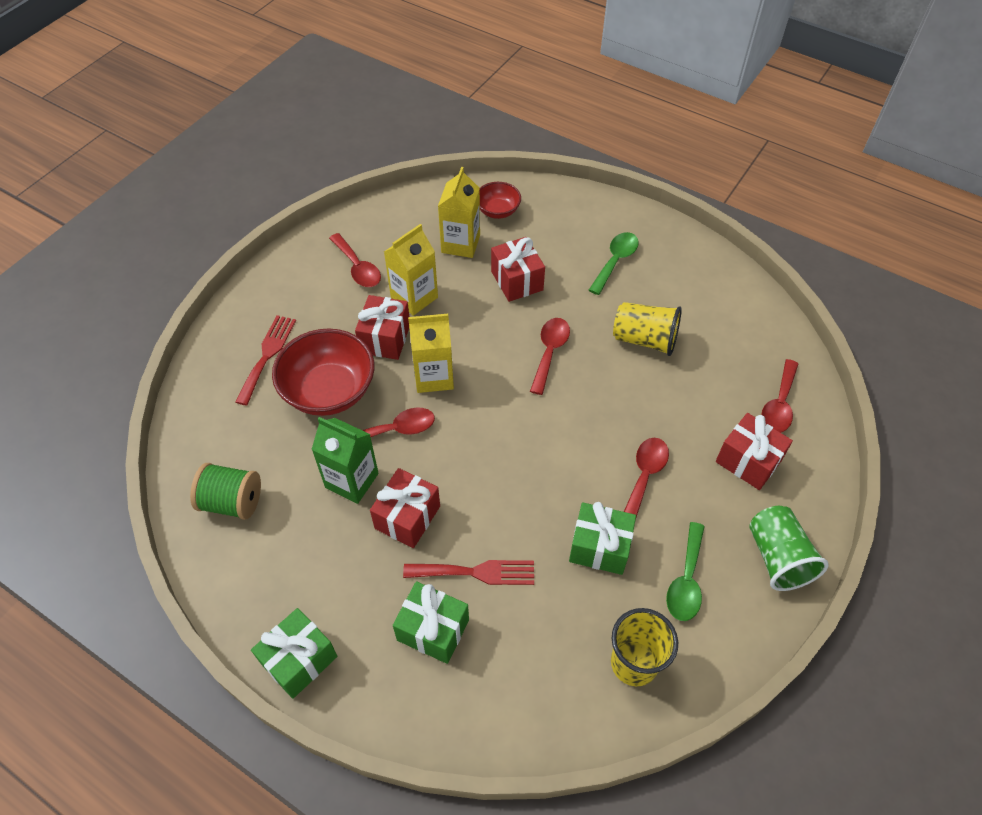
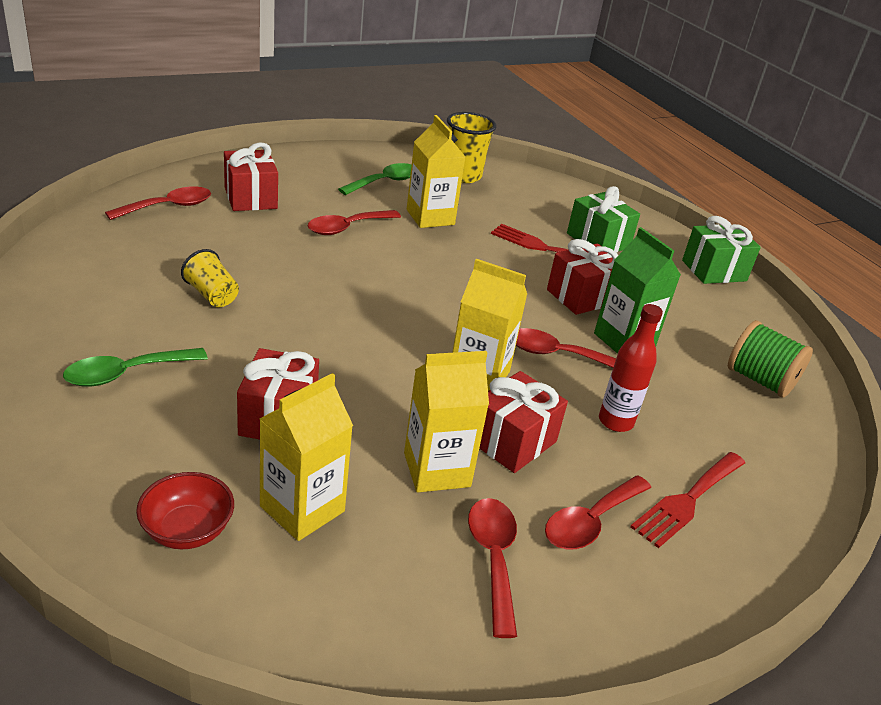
camera: 155 degrees left, 20 degrees down
red bowl [272,329,375,416] -> red bottle [599,304,663,432]
red spoon [530,318,570,395] -> red spoon moved to [545,475,651,549]
green gift [569,502,636,575] -> yellow carton [407,115,465,228]
yellow cup [613,302,682,356] -> yellow cup [181,249,239,307], size x0.66
green cup [749,506,829,591] -> none

